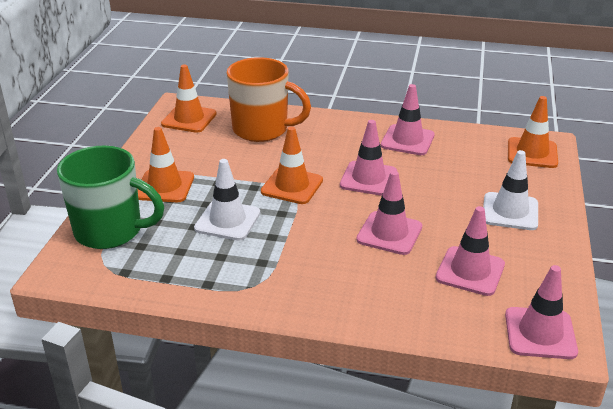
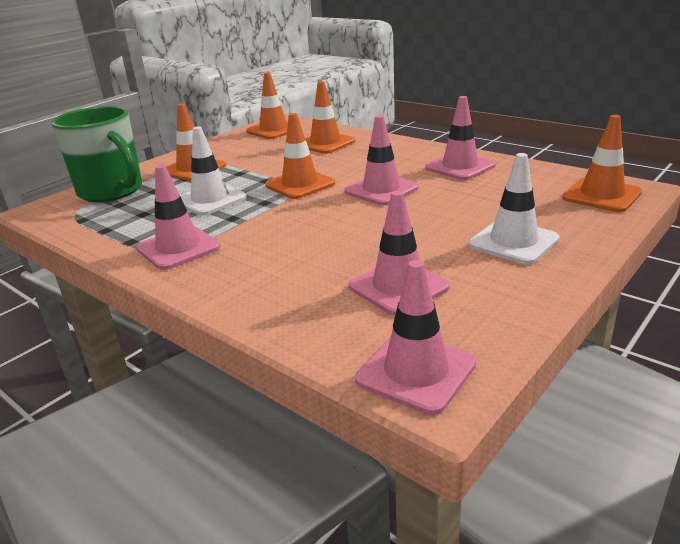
camera: 30 degrees right, 5 degrees down
orange mug [227,57,311,142] -> orange traffic cone [305,81,356,154]
pink traffic cone [356,171,422,255] -> pink traffic cone moved to [137,165,221,270]

